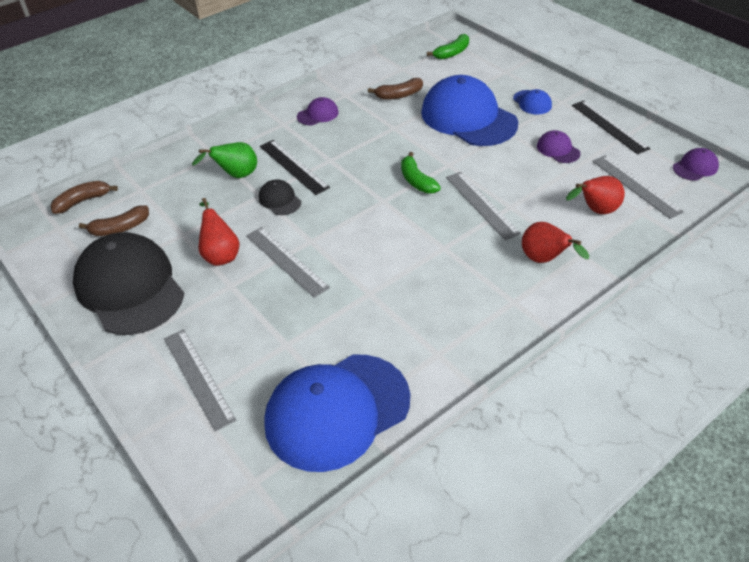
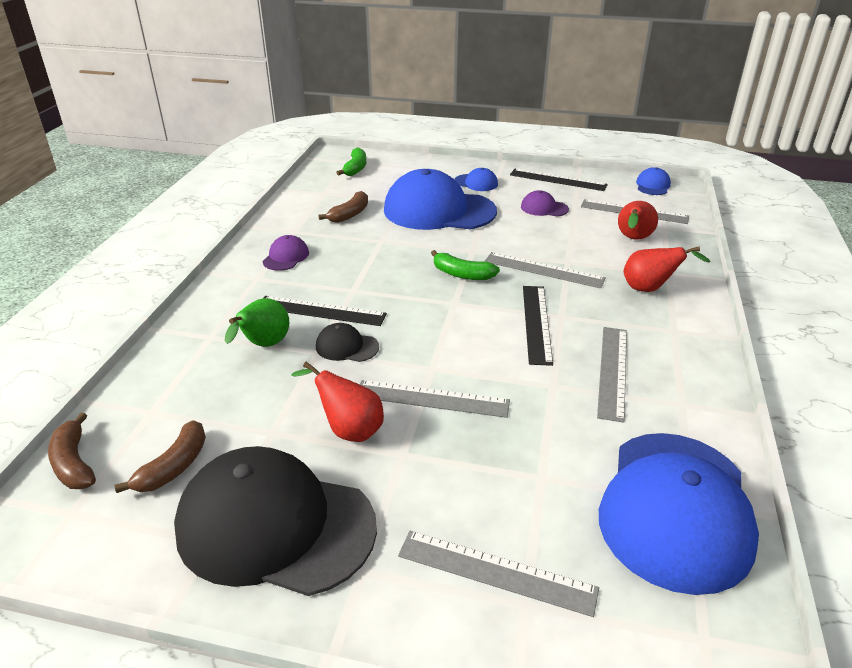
camera: 40 degrees left, 10 degrees down
brown banana [50,181,118,214] -> brown banana turned 45 degrees counterclockwise [48,412,96,489]
purple cap [673,148,719,181] -> blue cap [636,167,671,195]
none -> black ruler [523,286,553,366]
none -> grey ruler [597,327,627,423]

